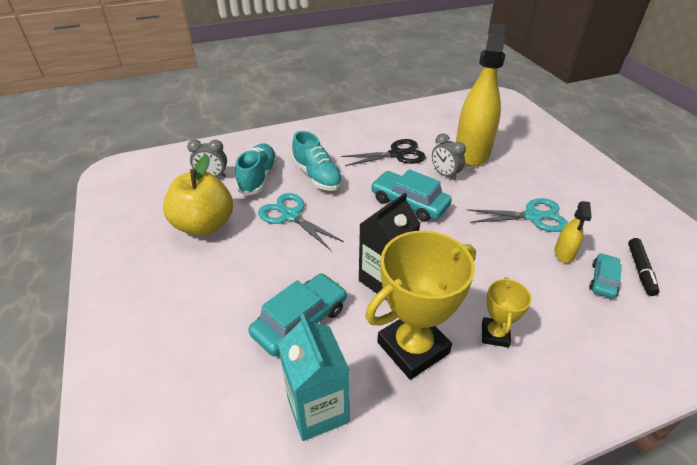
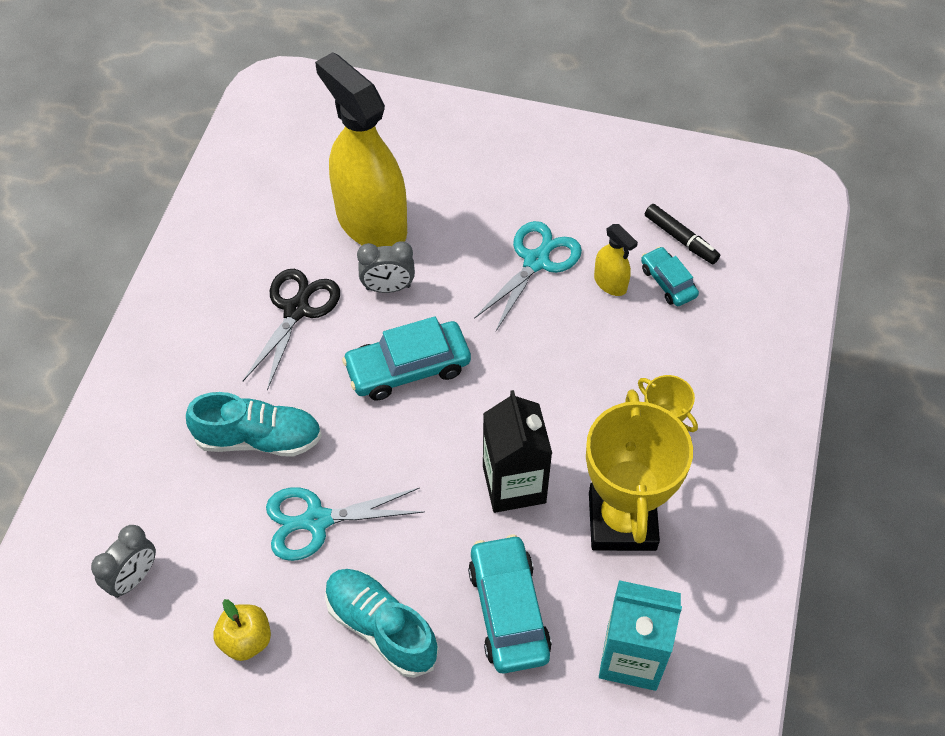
camera: 55 degrees left, 15 degrees up
yellow apple [163,155,233,236] -> yellow apple [213,599,271,661], size x0.52
turquoise shoe [235,143,278,196] -> turquoise shoe moved to [325,569,439,678]

